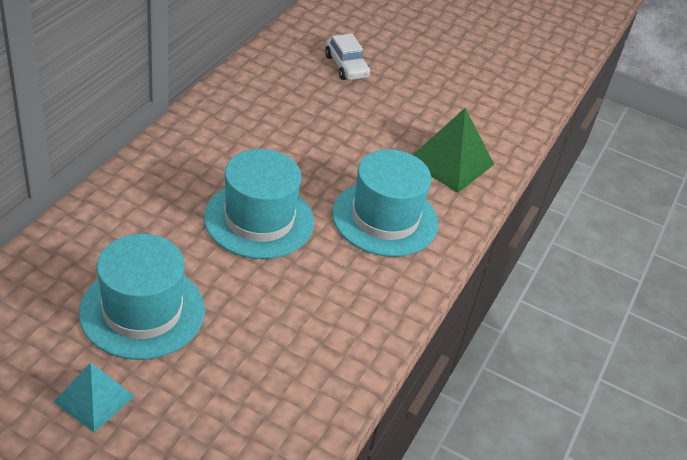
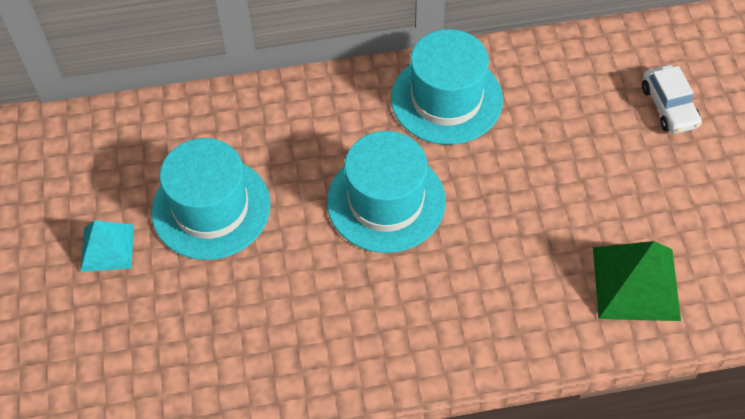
camera: 60 degrees right, 15 degrees up
white car [325,34,370,80] -> white car turned 45 degrees counterclockwise [642,65,702,134]
turquoise hat [332,149,438,257] -> turquoise hat moved to [391,29,503,145]

